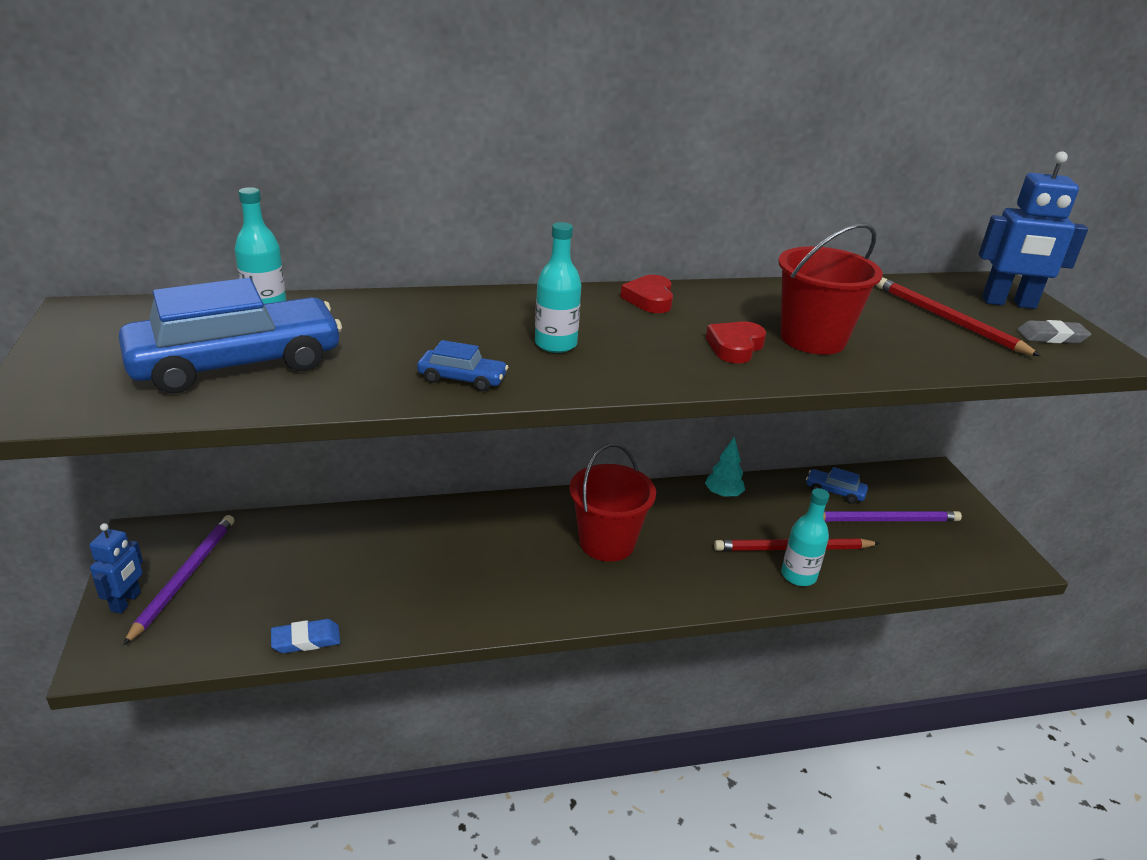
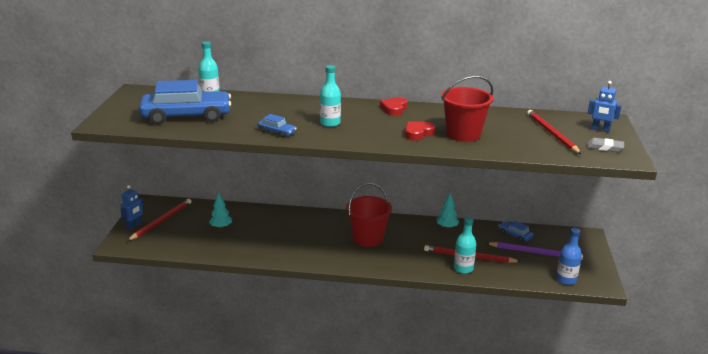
camera: 20 degrees right, 5 degrees down
purple pencil [123,515,234,645] -> red pencil [127,199,192,241]
blue eraser [271,619,340,653] -> none
blue robot [979,151,1088,309] -> blue robot [588,81,622,133], size x0.61
none -> turquoise tree [209,192,232,229]
none -> blue bottle [556,228,582,285]

